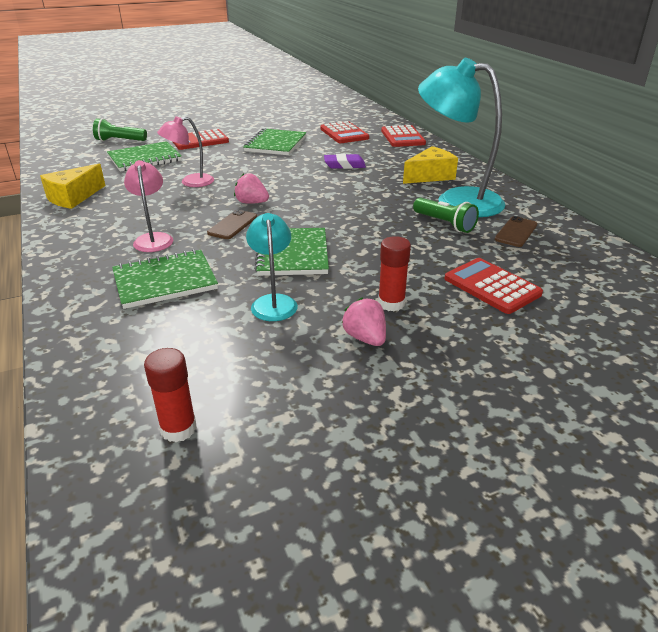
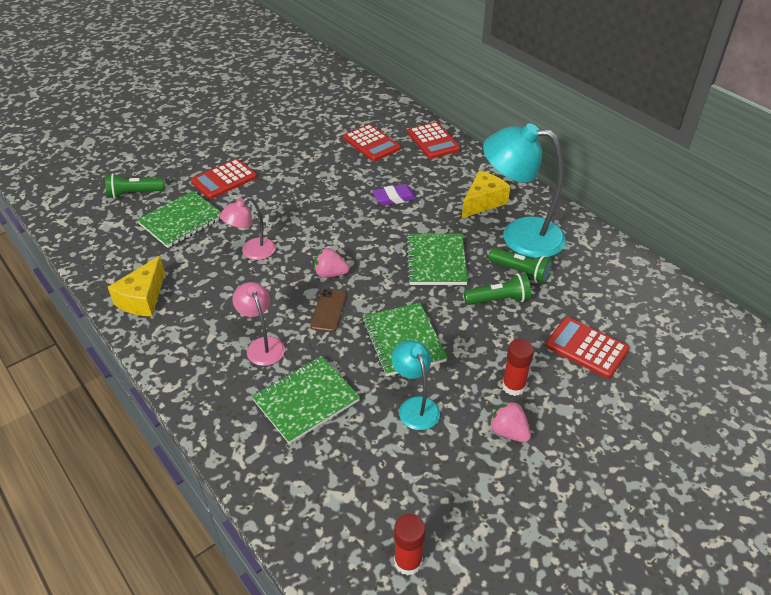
camera: 15 degrees left, 10 degrees up
green notebook [243,128,307,155] -> green notebook moved to [406,234,468,285]
brown phone [495,216,537,247] -> none
none -> green flashlight [464,273,531,305]

